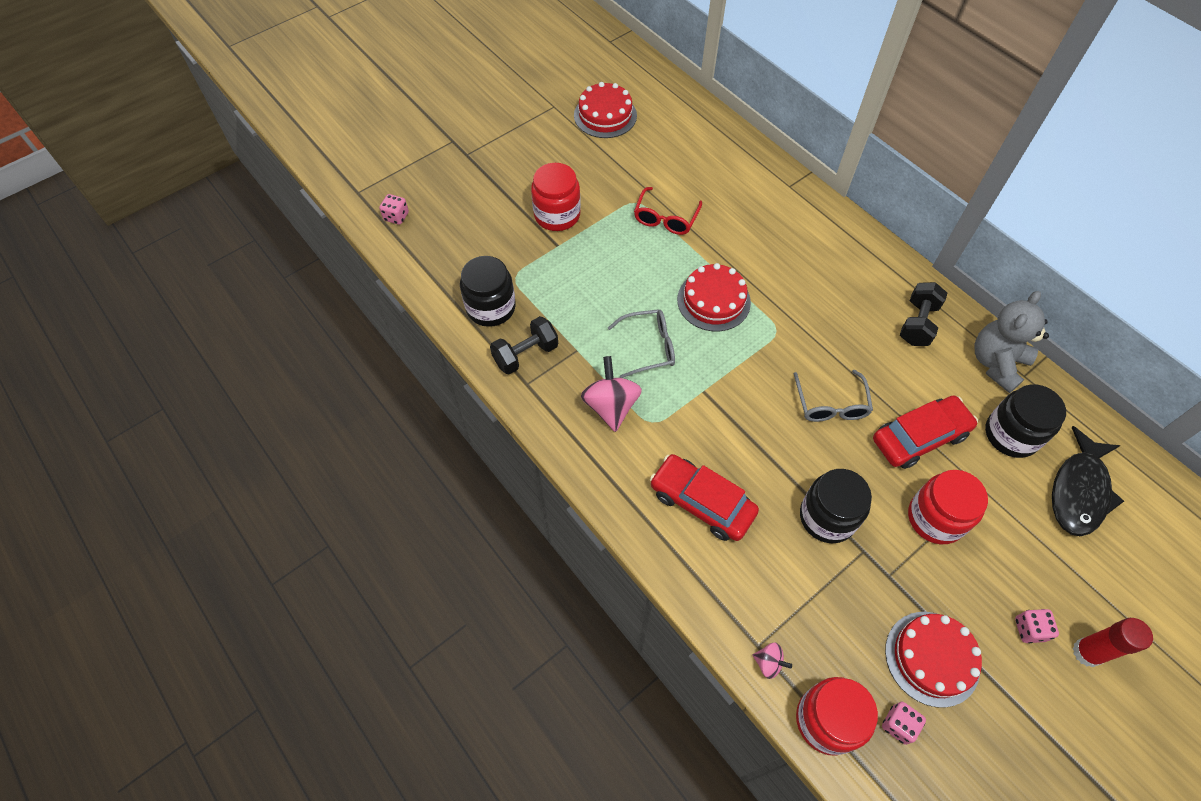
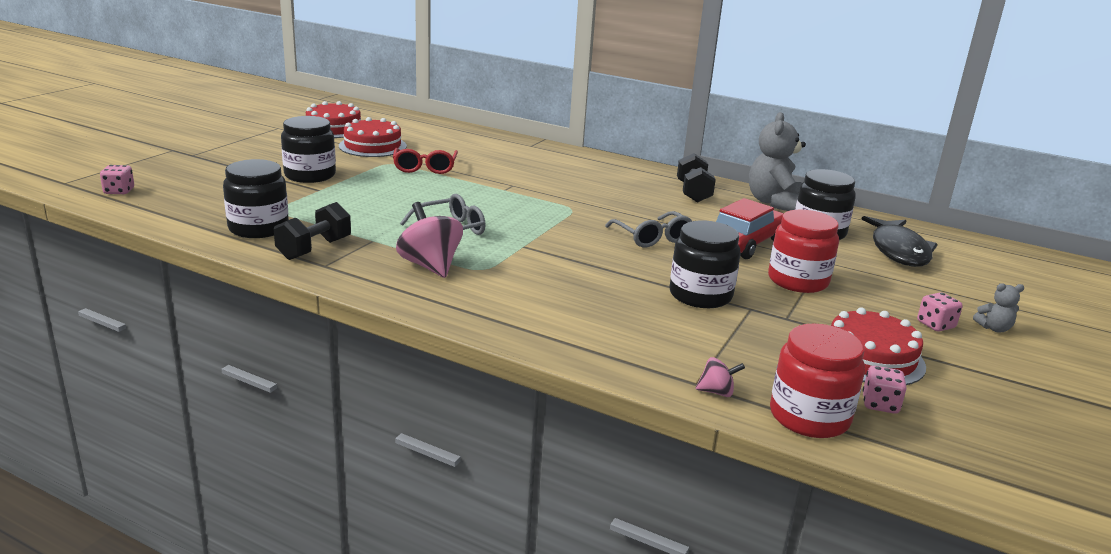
camera: 25 degrees left, 35 degrees down
red jar [531,163,581,231] -> black jar [281,116,336,183]
red car [650,454,759,541] -> none
red cake [677,263,751,331] -> red cake moved to [339,117,407,157]
red glue stick [1072,618,1153,667] -> grey teddy bear [973,283,1024,333]

